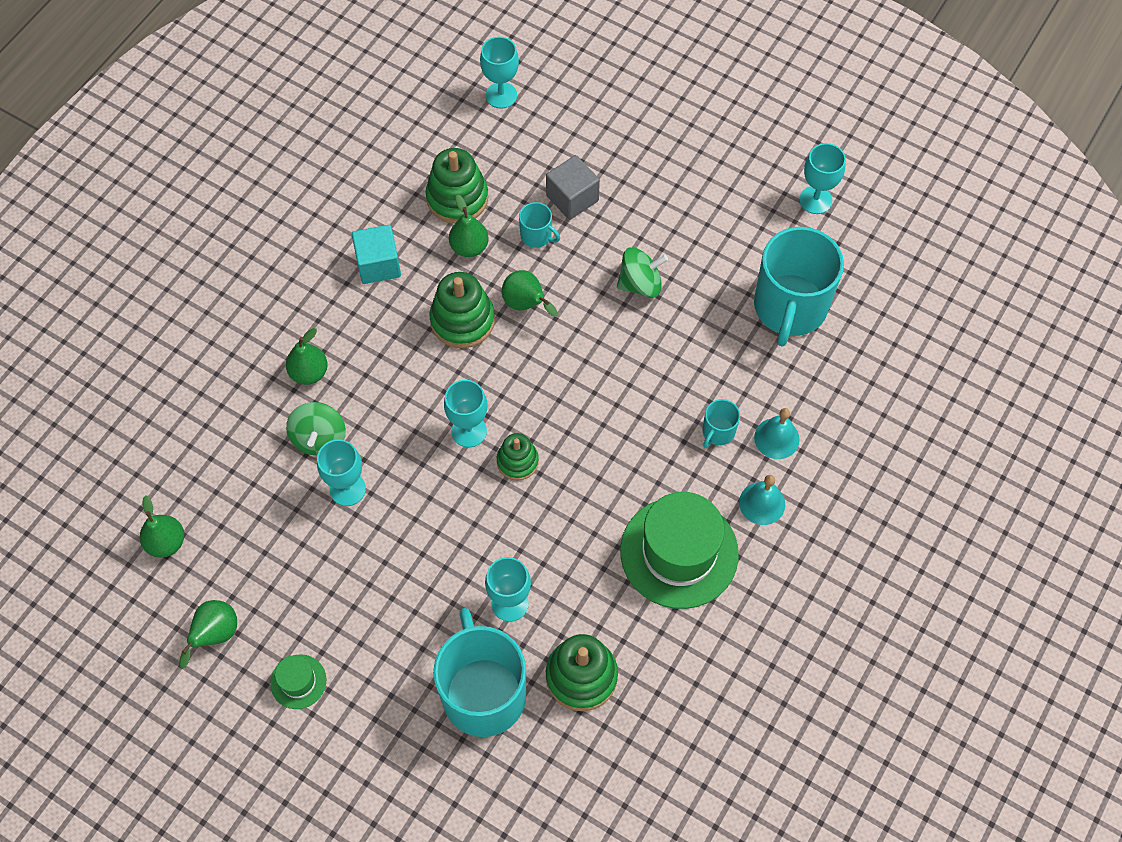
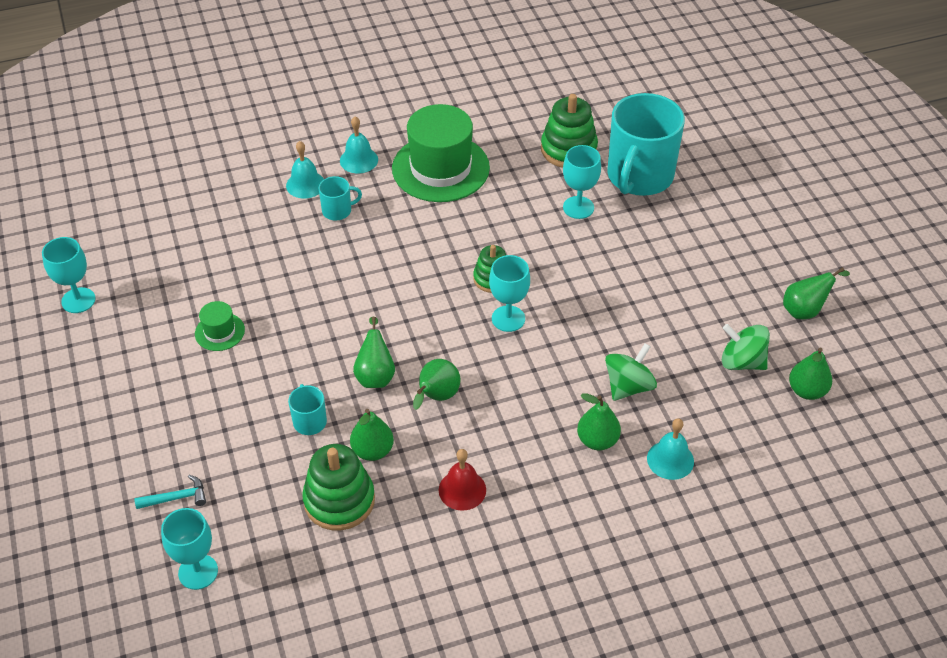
camera: 140 degrees left, 15 degrees down
green hat [270,654,326,709] -> green hat moved to [195,301,245,351]
turquoise goblet [317,439,366,506] -> none
turquoise cube [352,225,401,284] -> red bell [439,449,486,511]
green stacking toy [430,272,495,348] -> green pear [413,359,460,410]
grey cube [546,155,600,220] -> none
green spinning top [617,247,668,298] -> green spinning top moved to [722,324,770,370]
turquoise mug [754,227,844,347] -> none
none -> turquoise hammer [134,475,206,509]
none -> turquoise bell [647,418,694,480]

